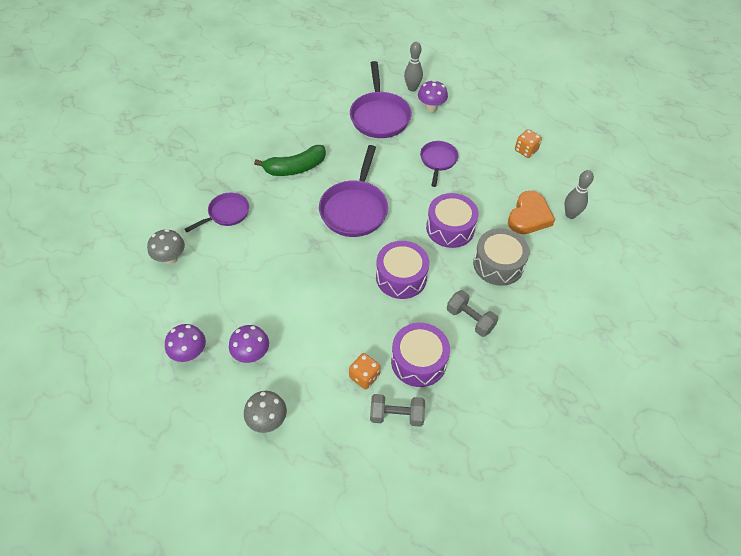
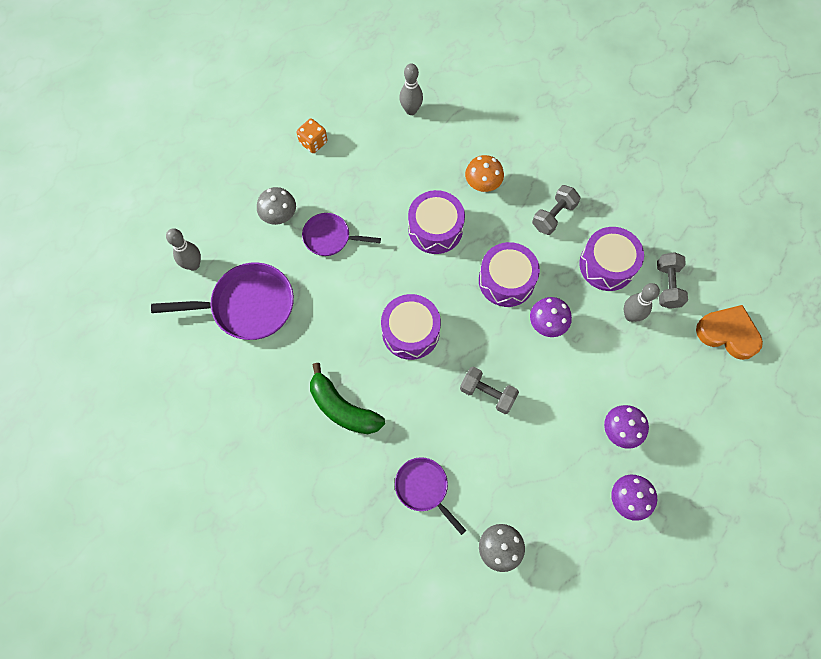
camera: 90 degrees left, 15 degrees up
grey mushroom [244,391,287,433] -> grey mushroom moved to [257,187,296,225]
green banana [254,145,326,176] -> green banana turned 150 degrees clockwise [310,363,385,434]
purple pan [319,145,388,237] -> purple drum [381,294,441,360]
orange dice [349,353,380,390] -> grey bowling pin [624,283,660,322]
purple mushroom [418,80,448,112] -> purple mushroom moved to [530,297,572,337]
grey drum [473,228,529,286] -> orange mushroom [465,155,504,192]
orange heart [508,191,555,234] -> orange heart moved to [696,305,763,360]
none -> grey dumbbell [460,367,519,414]

